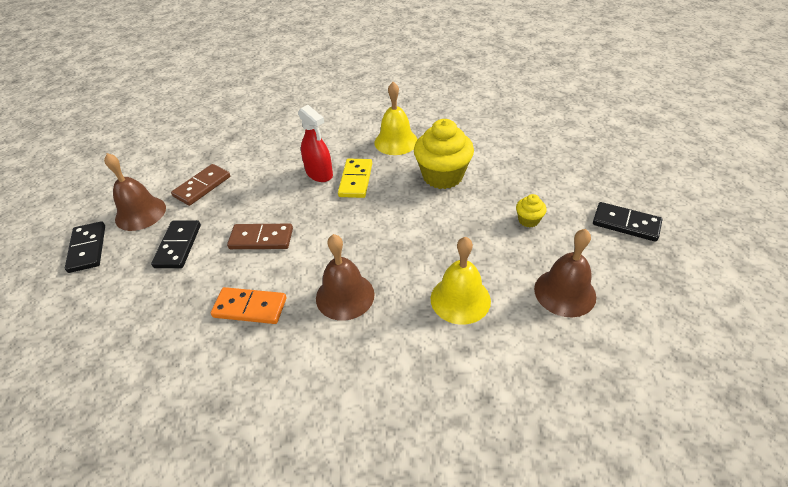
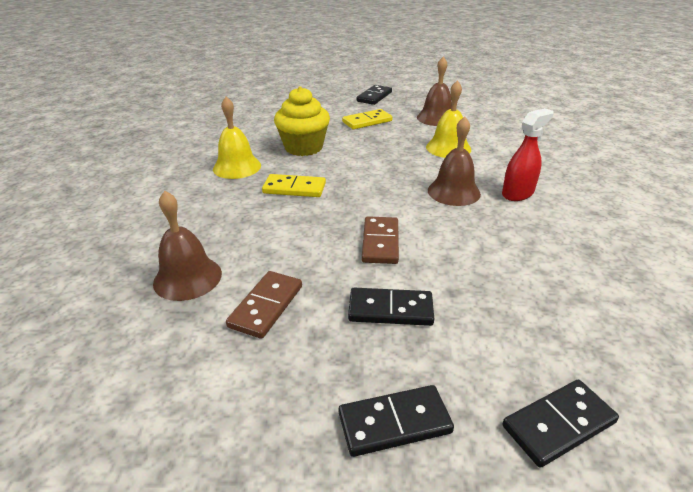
camera: 90 degrees left, 10 degrees down
brown bell [104,153,166,231] -> brown bell moved to [153,191,222,301]
brown domino [171,164,230,206] -> brown domino turned 75 degrees clockwise [226,271,302,339]
orange domino [211,287,286,324] -> none
red spray bottle [298,105,333,182] -> red spray bottle moved to [502,108,554,201]
yellow cupcake [516,194,547,227] -> yellow domino [342,109,392,129]
none -> black domino [502,380,619,468]

